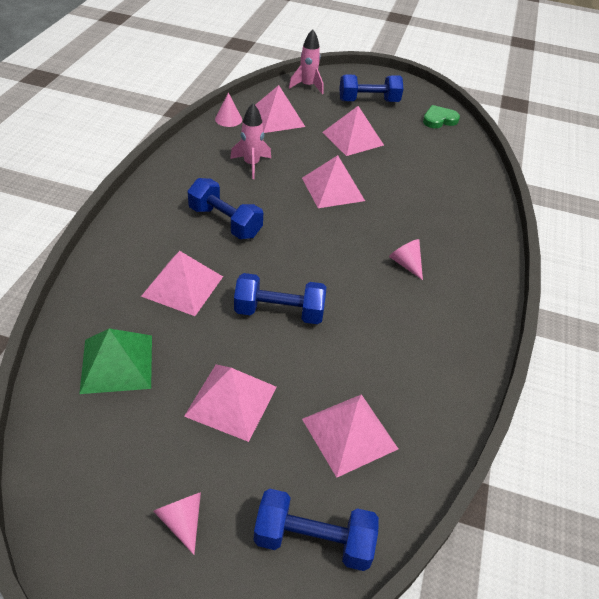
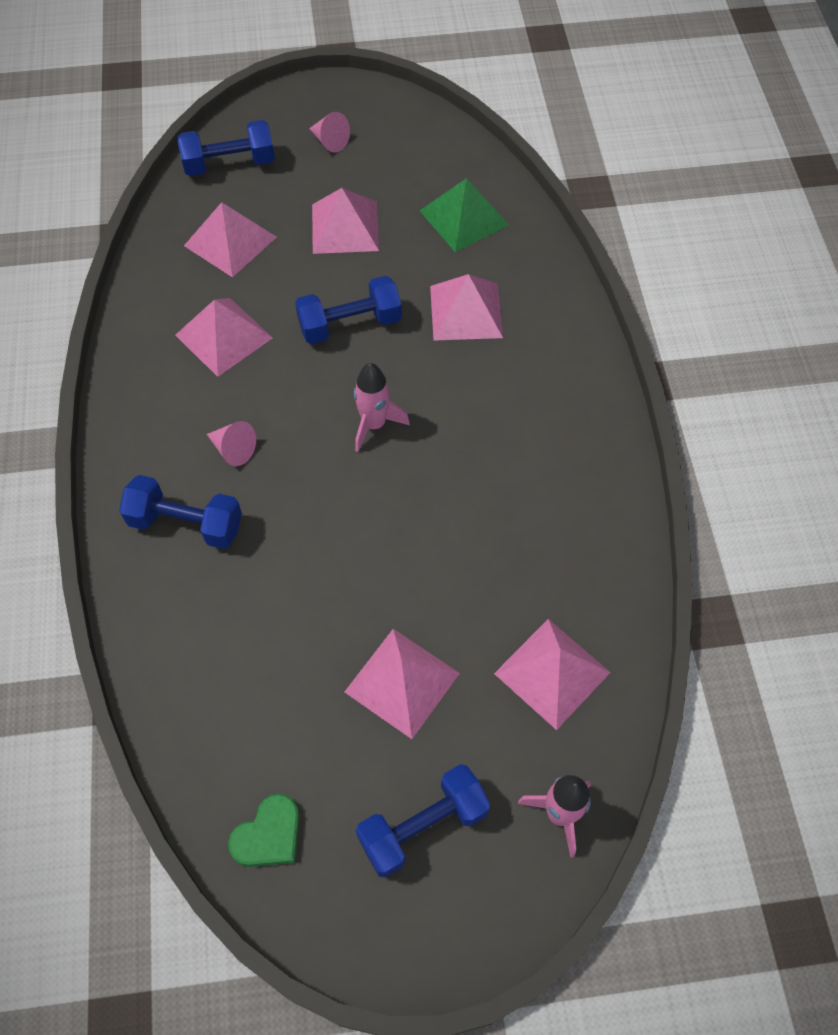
camera: 160 degrees right, 15 degrees up
blue dumbbell [187,178,263,239] -> blue dumbbell moved to [119,475,242,549]
pink cone [215,93,242,127] -> none
pink rocket [230,103,271,179] -> pink rocket moved to [354,363,410,452]
pink pyramid [302,155,365,208] -> pink pyramid moved to [175,298,273,377]

